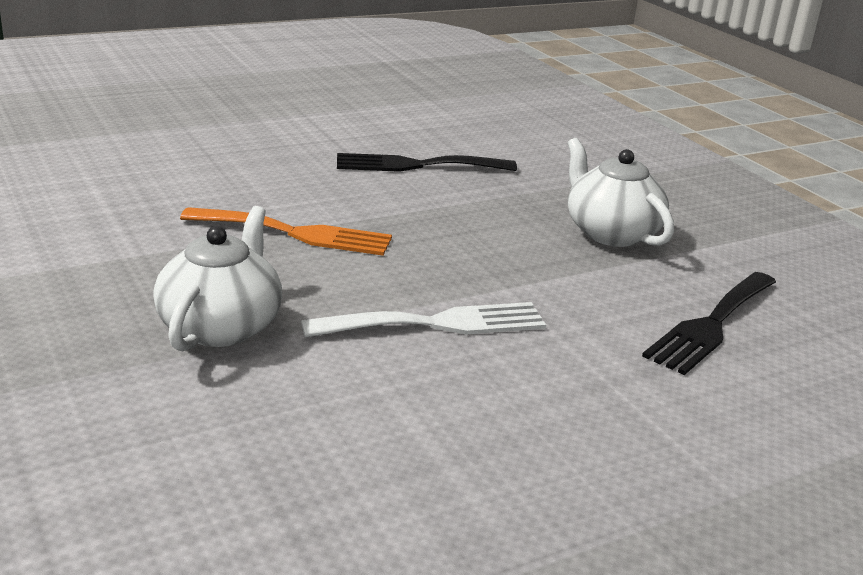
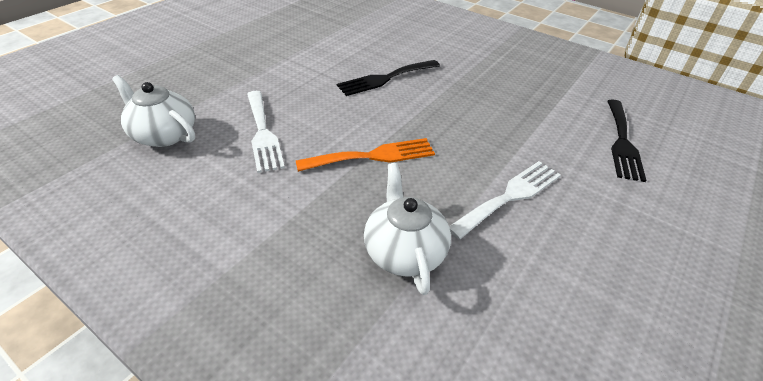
camera: 25 degrees left, 15 degrees up
white teapot [567,138,674,247] -> white teapot moved to [112,75,195,147]
none -> white fork [247,91,285,173]

